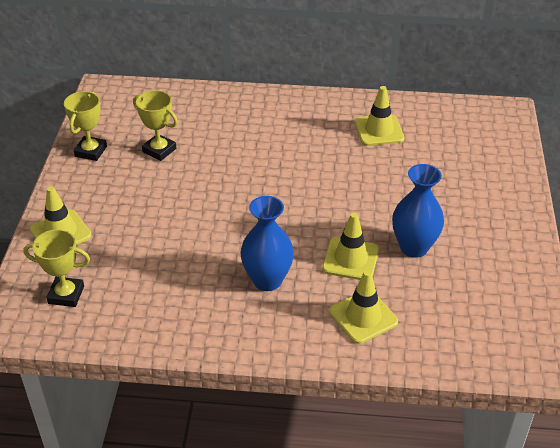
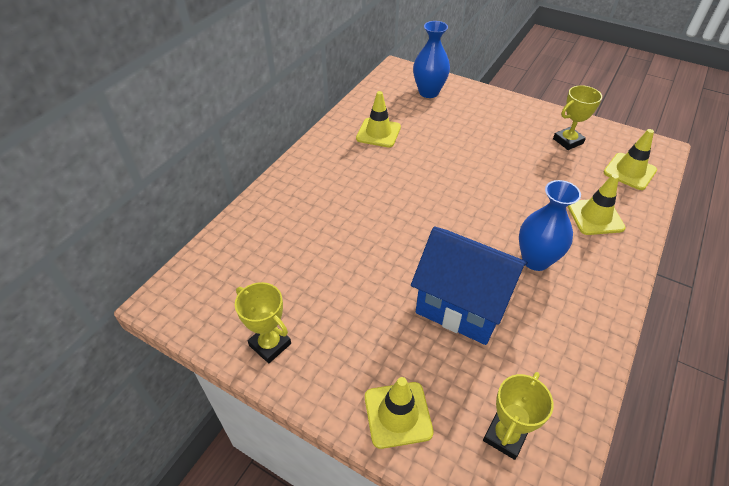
camera: 65 degrees left, 5 degrees up
yellow trophy [133,90,178,161] -> yellow trophy moved to [553,85,602,150]
yellow traffic cone [322,213,379,280] -> yellow traffic cone moved to [604,129,657,190]
blue vase [392,164,444,258] -> blue vase moved to [413,21,450,98]
none -> blue house [411,227,528,345]

